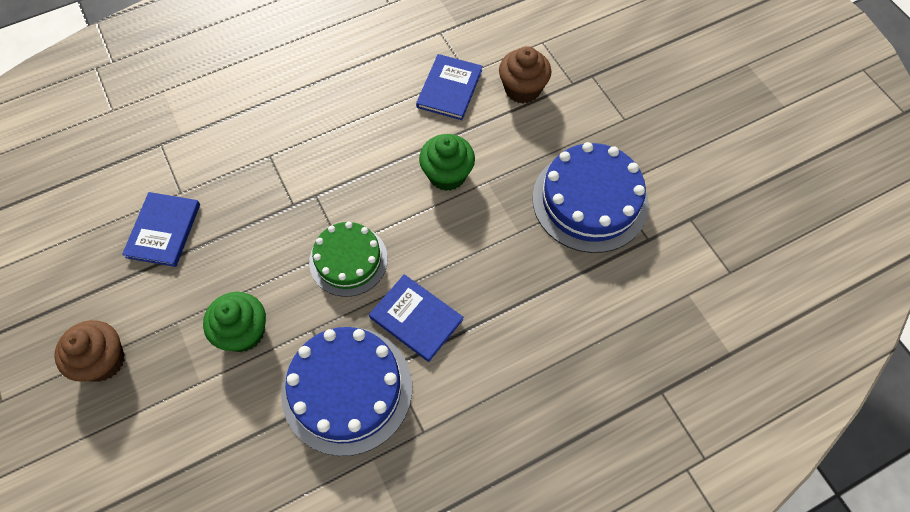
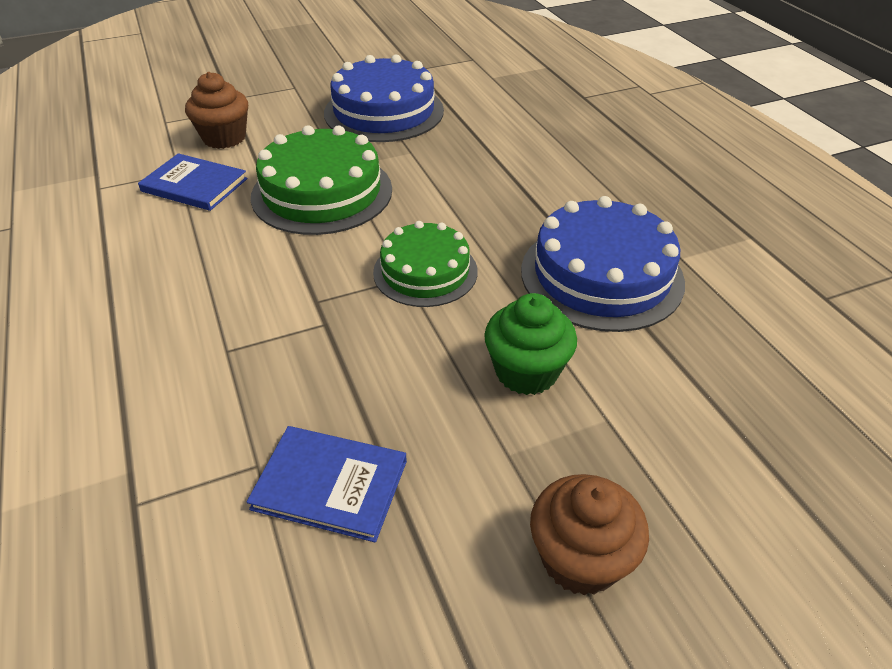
camera: 85 degrees left, 20 degrees down
blue book [369,274,463,362] -> none
green cupcake [419,134,475,191] -> green cake [251,125,392,235]

